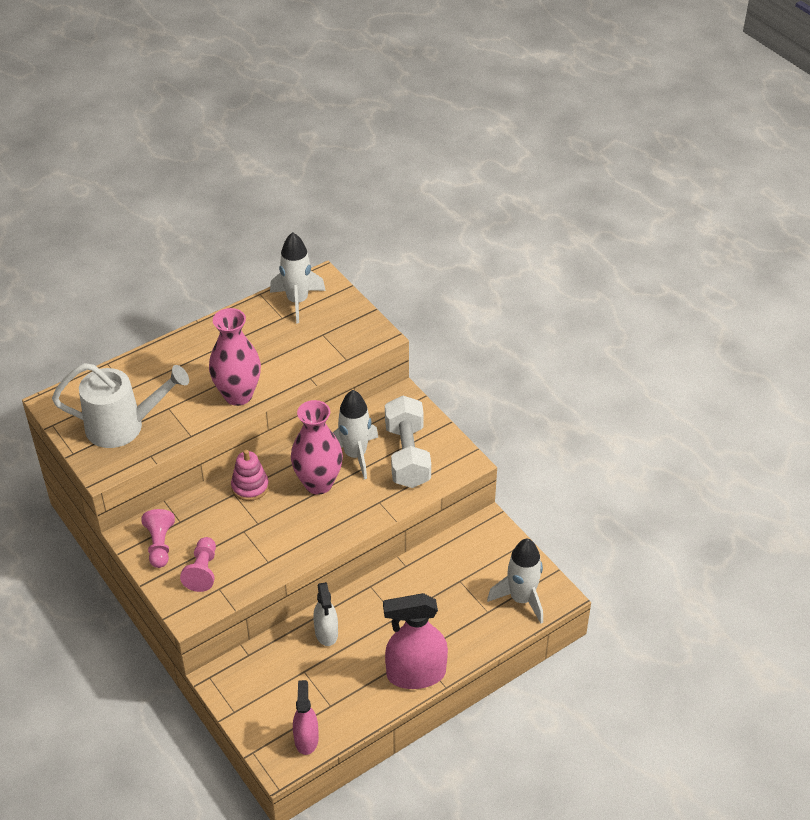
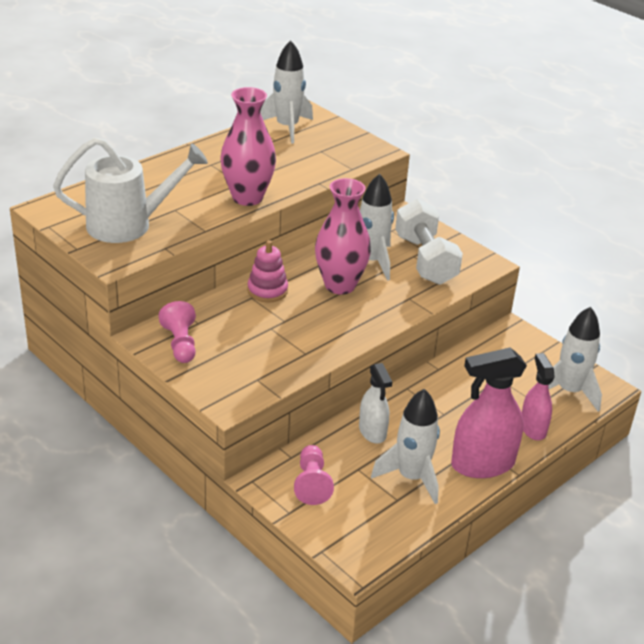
camera: 10 degrees left, 10 degrees down
pink pawn [180,537,216,592] -> pink pawn moved to [294,445,334,505]
pink spray bottle [293,680,319,755] -> pink spray bottle moved to [522,353,555,440]
none -> white rocket [371,389,440,504]

